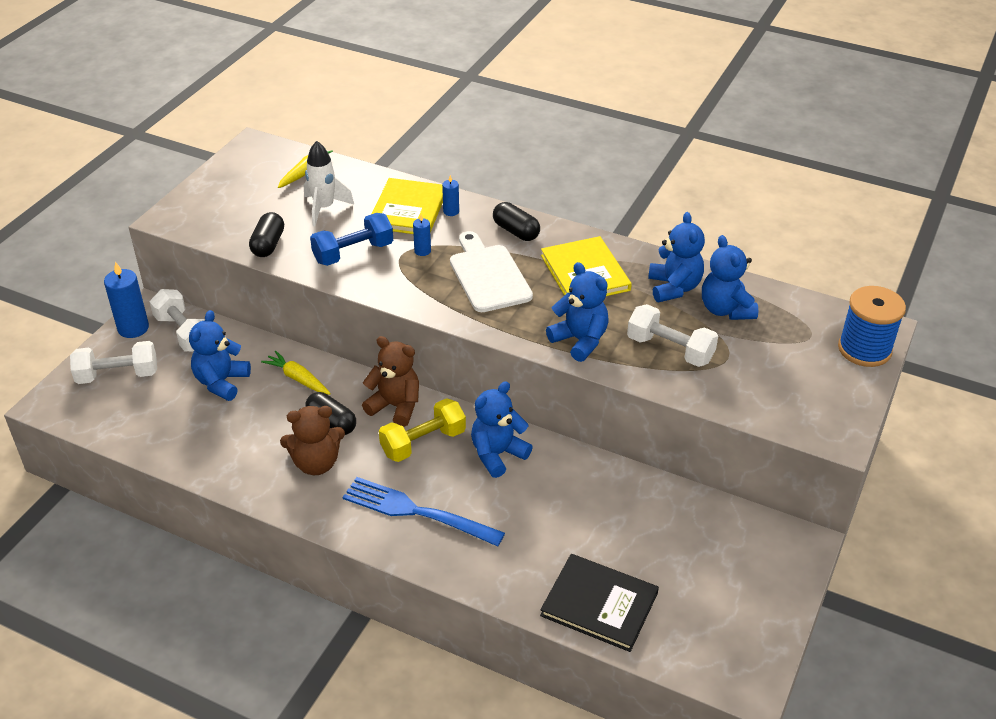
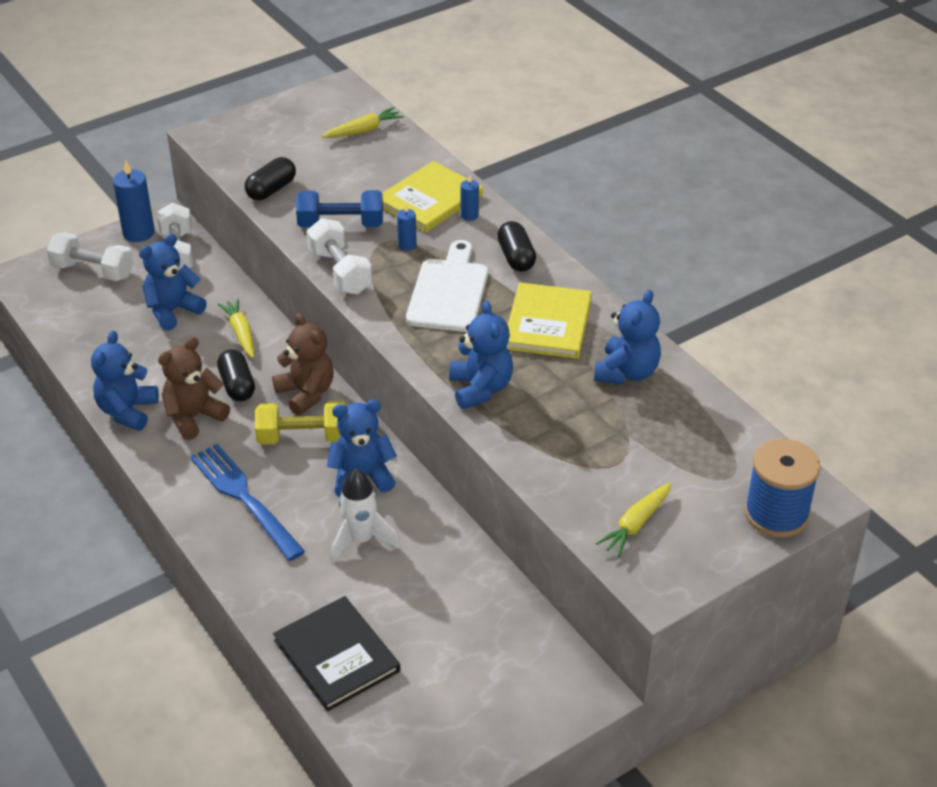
camera: 30 degrees right, 0 degrees up
brown teddy bear [280,406,345,475] -> brown teddy bear turned 120 degrees clockwise [158,337,230,440]
white rocket [304,141,354,226] -> white rocket moved to [331,469,399,563]
white dumbbell [627,304,718,367] -> white dumbbell moved to [306,218,372,295]
blue teddy bear [702,235,758,320] -> blue teddy bear moved to [91,331,159,431]
none -> yellow carrot [596,482,671,557]

